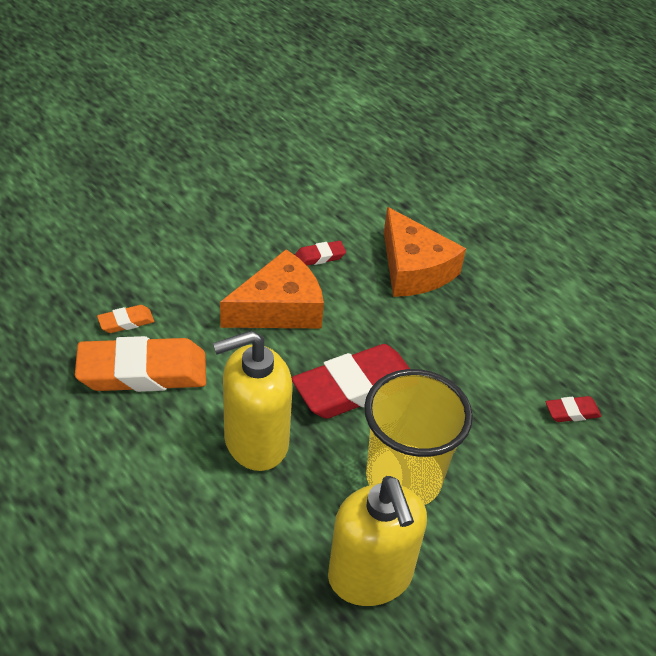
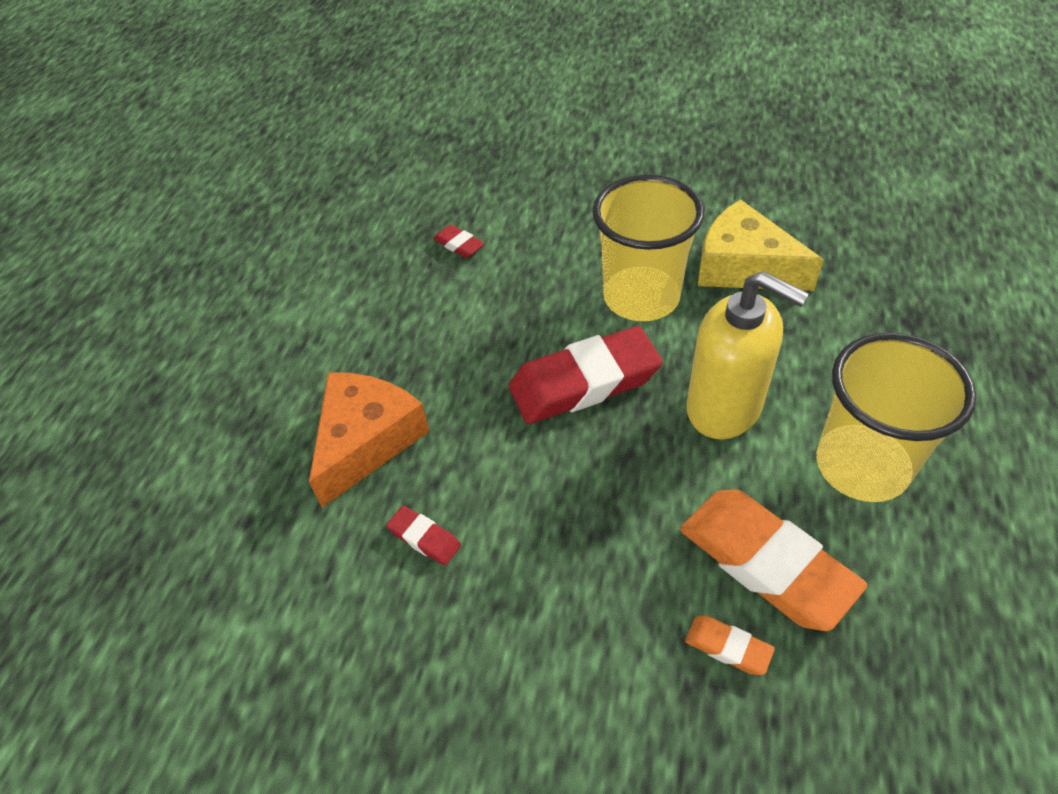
camera: 120 degrees left, 5 degrees up
orange cheese [220,249,324,328] -> none
red eraser [292,344,410,419] -> red eraser turned 45 degrees counterclockwise [509,326,663,424]
yellow soap dispenser [328,476,427,606] -> yellow cheese [698,199,824,291]
none -> yellow cup [816,332,976,502]

